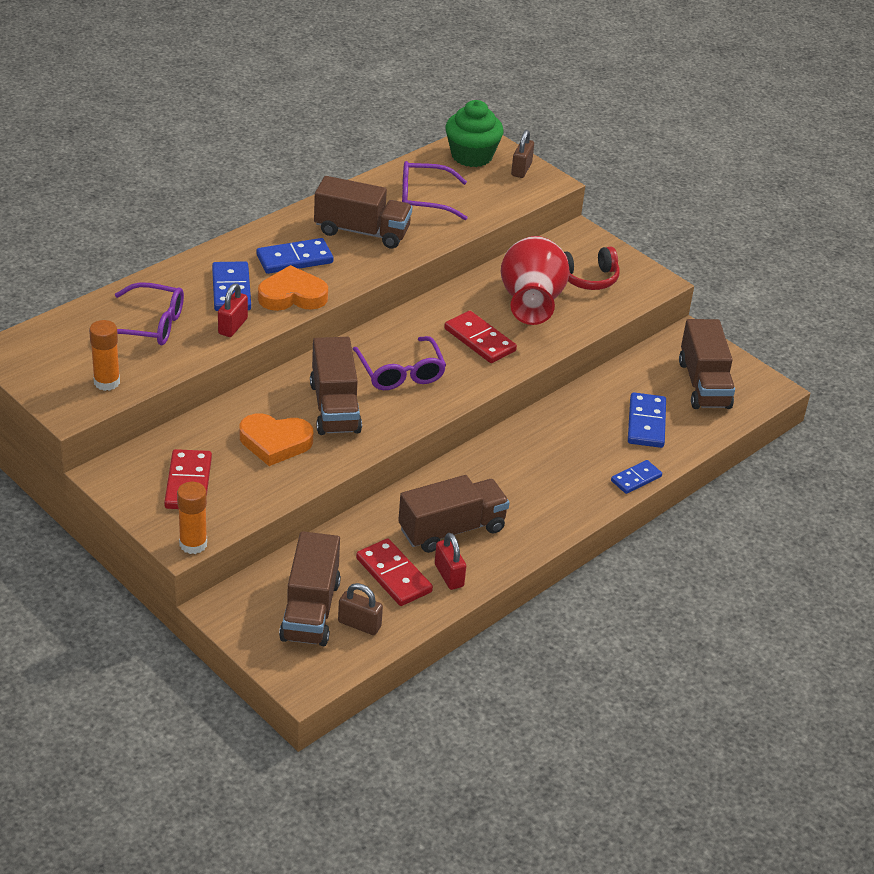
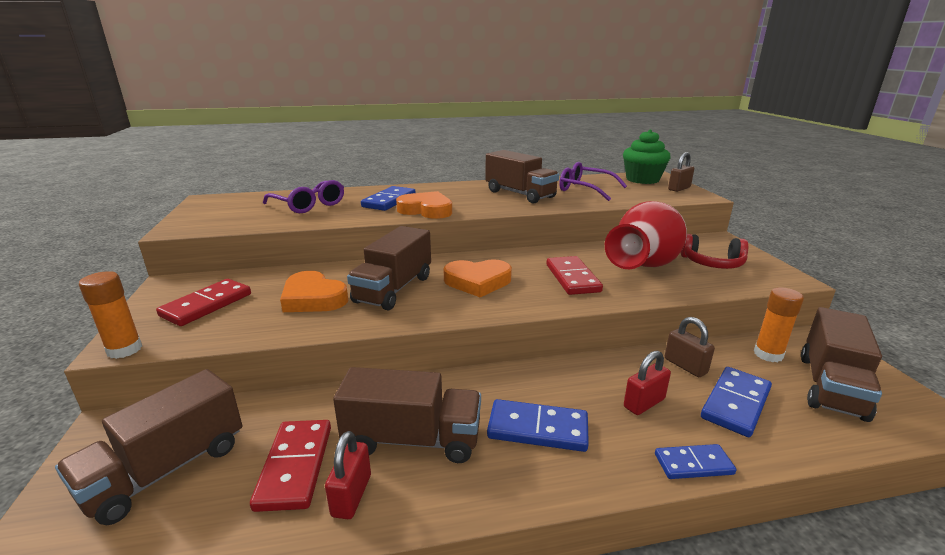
camera: 35 degrees right, 15 degrees down
orange glue stick [89,320,120,391] -> orange glue stick moved to [754,287,804,362]
red padlock [218,283,248,337] -> red padlock moved to [624,351,671,415]
blue domino [257,238,333,274] -> blue domino moved to [487,399,589,452]
brown padlock [338,583,383,635] -> brown padlock moved to [665,317,715,377]
purple glasses [353,336,446,390] -> orange heart [444,259,512,297]

